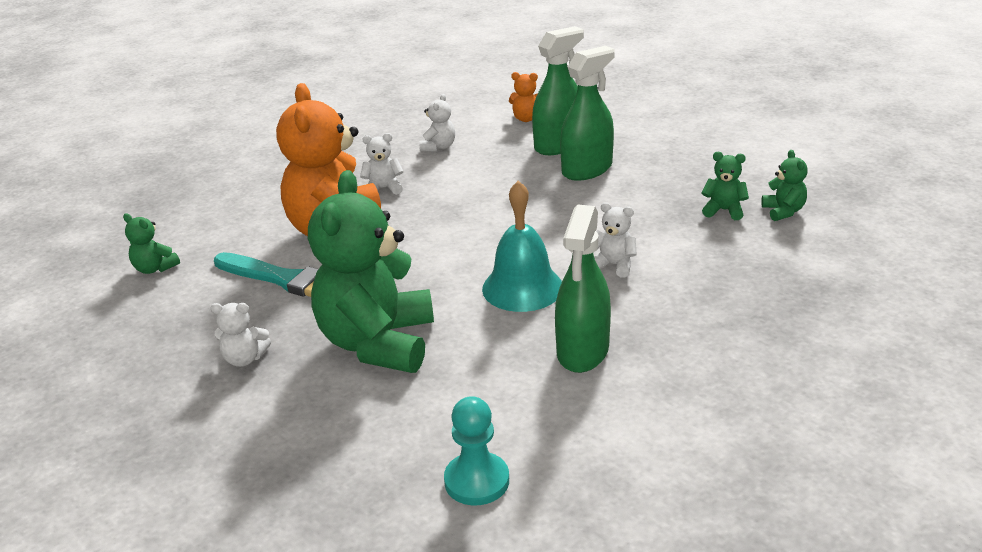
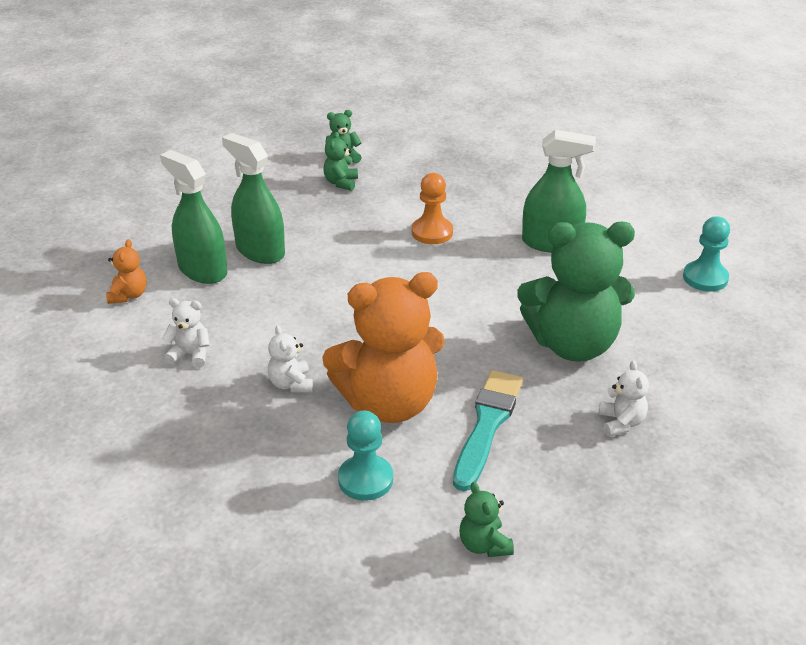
camera: 100 degrees left, 5 degrees up
green teddy bear [123,213,180,274] -> green teddy bear turned 135 degrees clockwise [460,482,514,557]
turquoise bell [482,181,562,312] -> none
white teddy bear [594,202,637,278] -> orange pawn [412,173,453,244]
none -> turquoise pawn [338,410,393,501]

